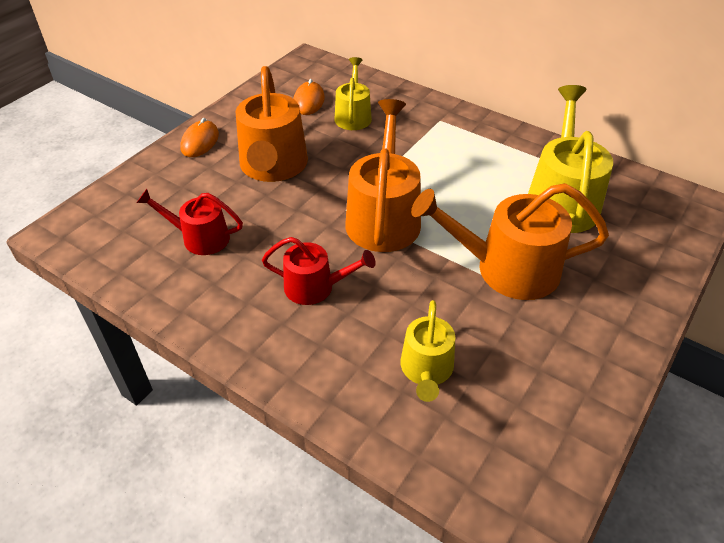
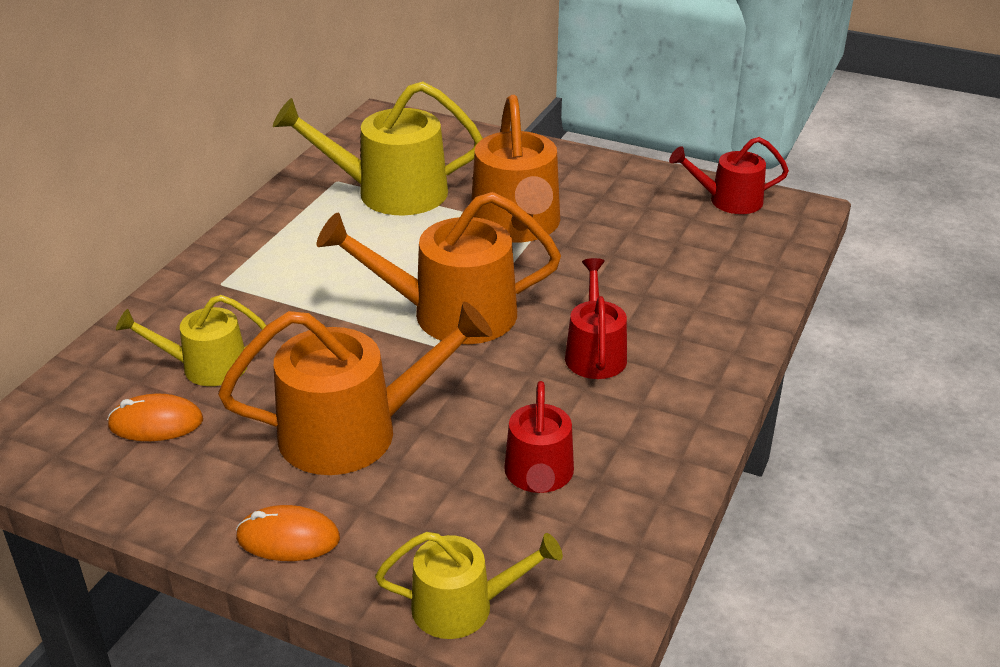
camera: 100 degrees left, 10 degrees down
yellow watering can [400,300,455,402] -> yellow watering can moved to [375,532,563,639]
none -> red watering can [669,137,789,214]

